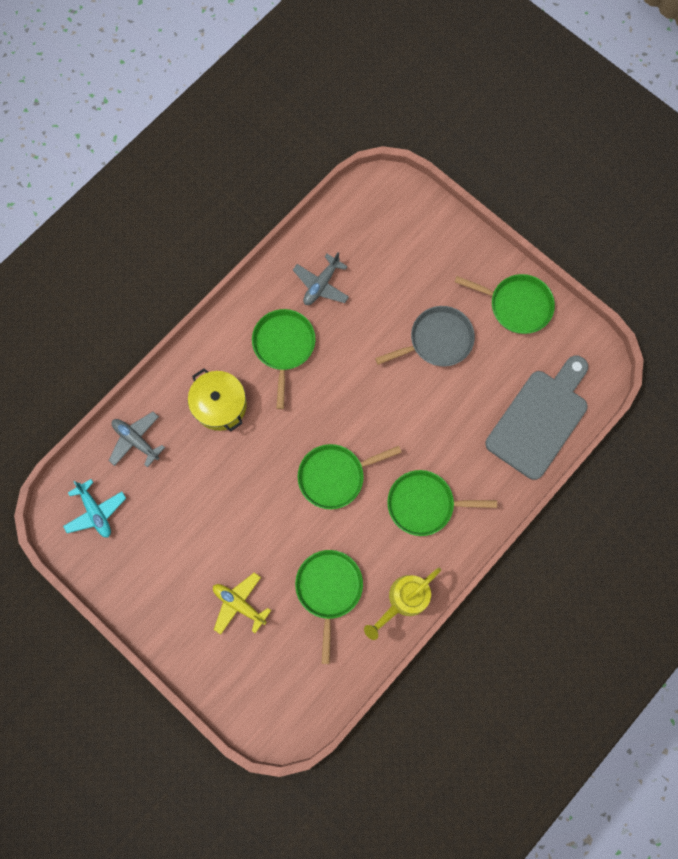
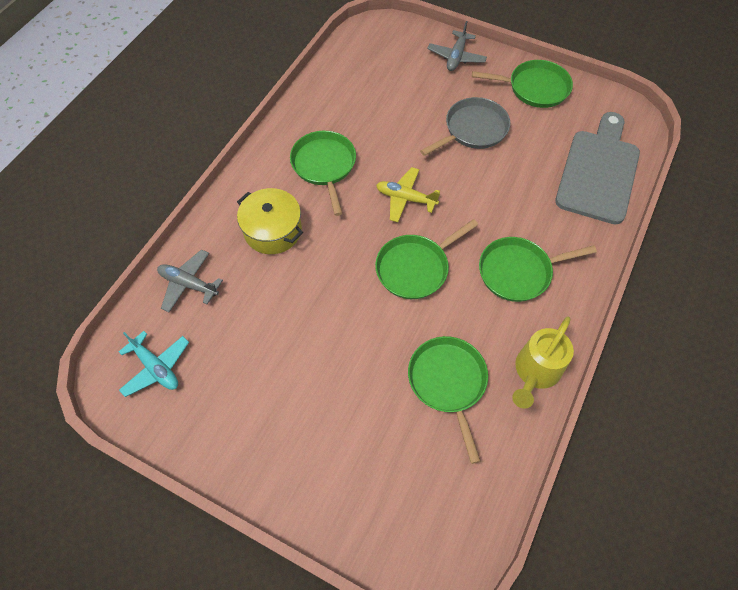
camera: 15 degrees left, 15 degrees down
yellow plane [213,573,271,635] -> yellow plane moved to [376,167,440,222]
grey plane [293,252,349,305] -> grey plane moved to [427,21,487,71]

